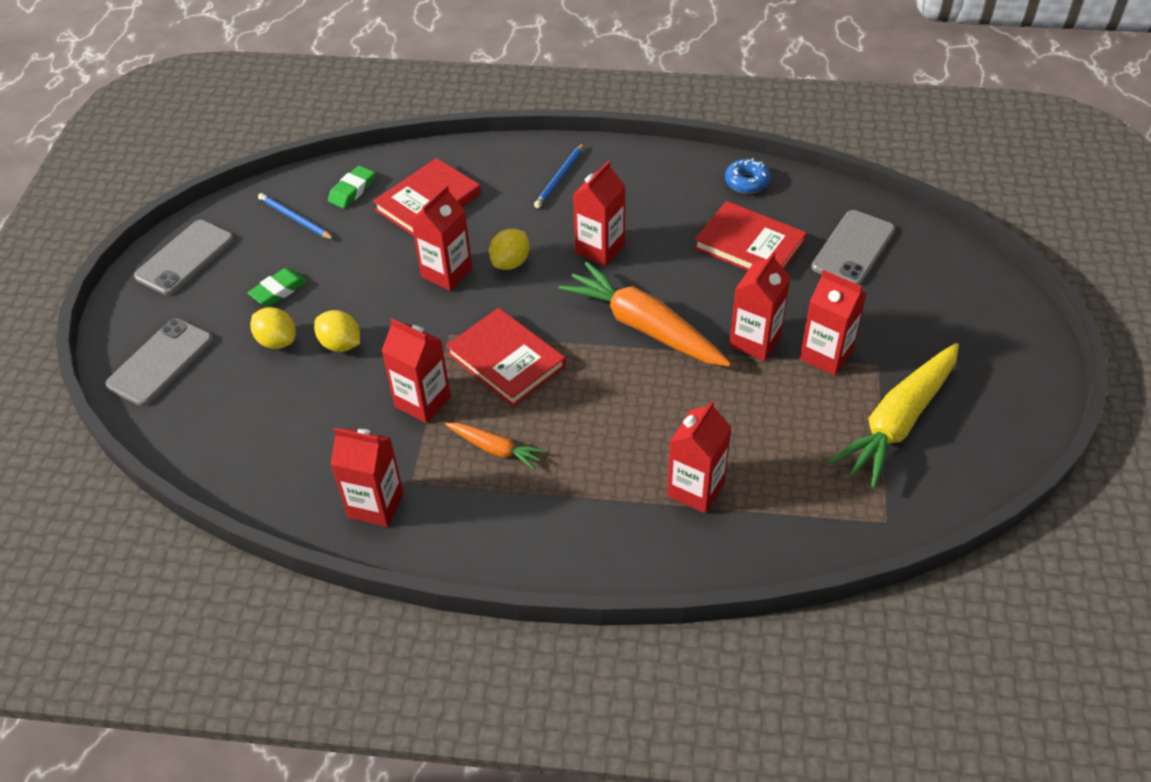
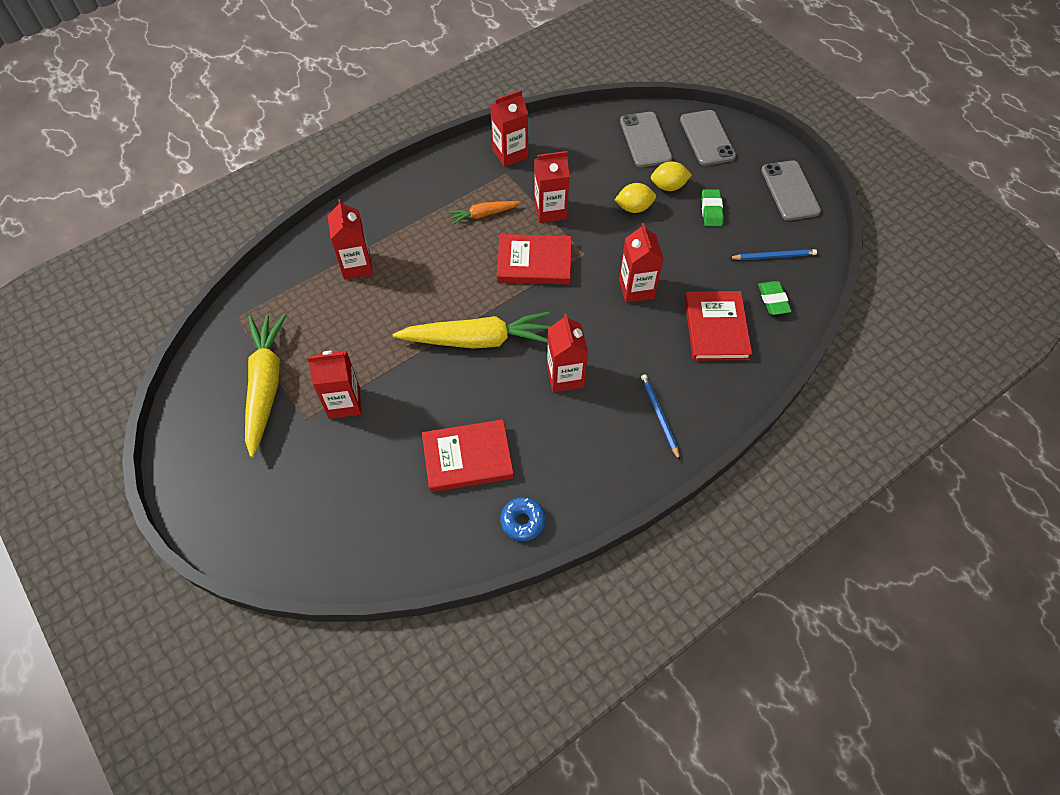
camera: 135 degrees right, 10 degrees up
yellow lemon [489,229,530,270] -> none
orange carrot [558,262,731,367] -> yellow carrot [393,312,551,349]
red carton [729,252,790,361] -> none
grey phone [811,210,895,285] -> grey phone moved to [620,112,672,167]

